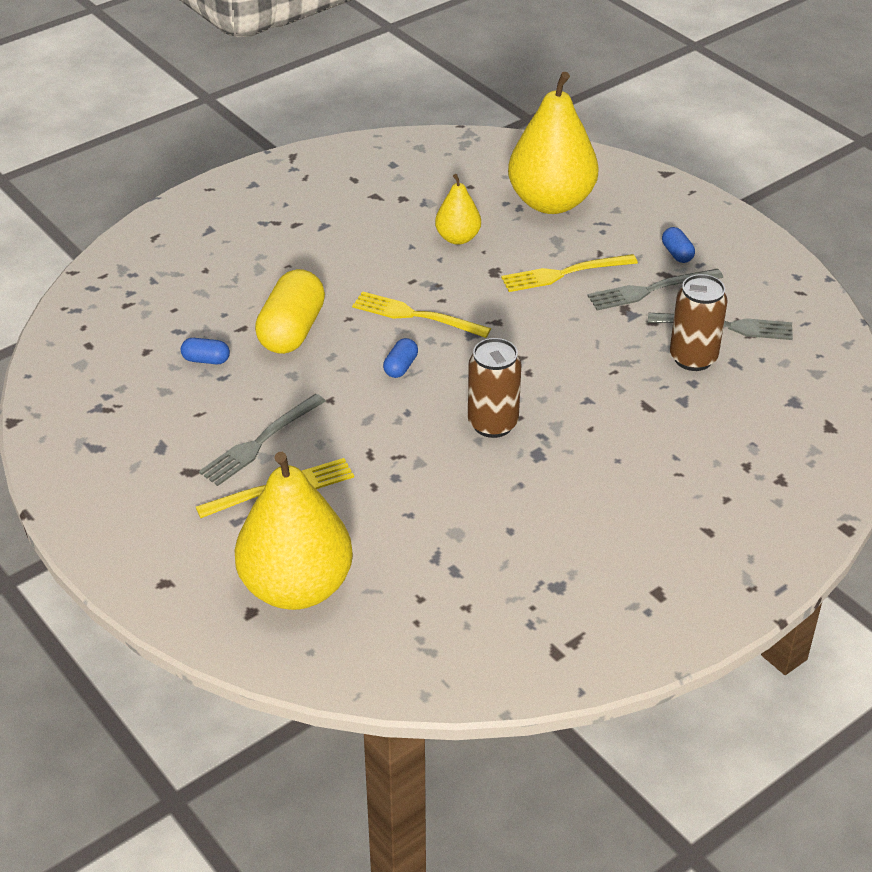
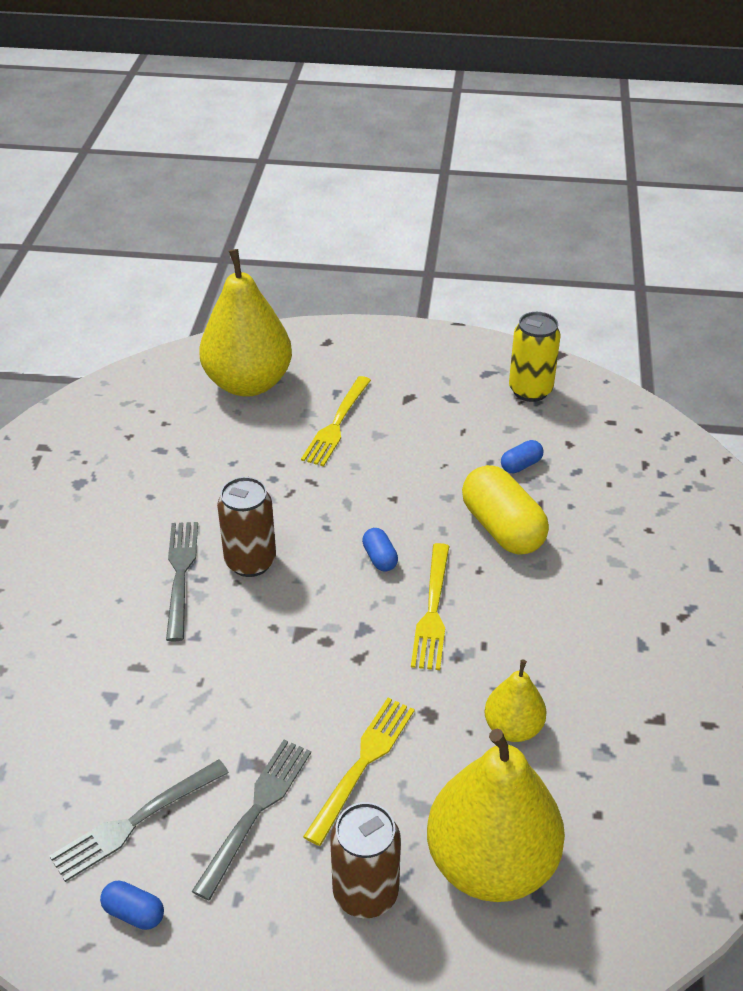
camera: 135 degrees right, 0 degrees up
grey fork [199,394,326,486] -> grey fork moved to [166,522,198,642]
yellow fork [352,291,491,338] -> yellow fork turned 120 degrees clockwise [411,543,449,670]
blue capsule [662,227,695,263] -> blue capsule moved to [100,881,164,930]
brown can [670,274,728,371] -> brown can moved to [330,802,401,918]
none -> yellow can [509,312,561,402]

